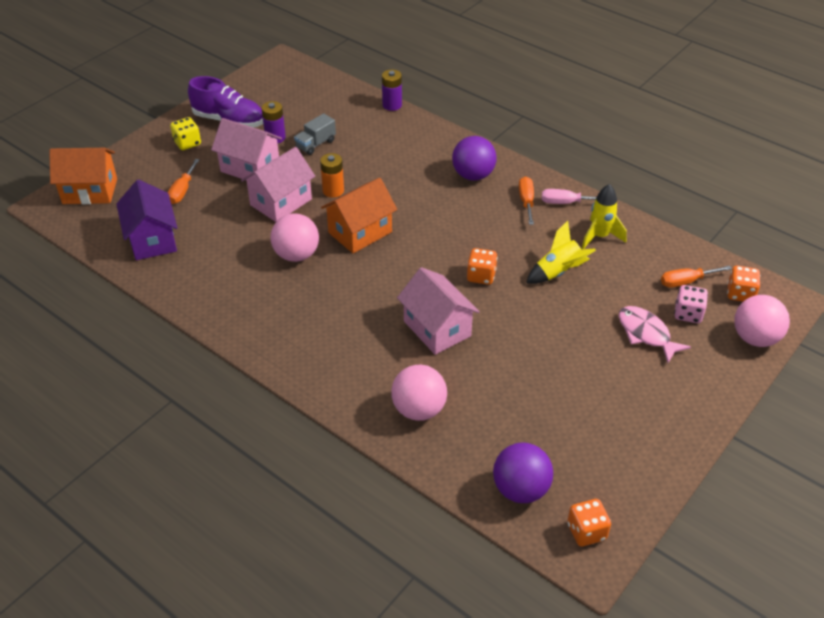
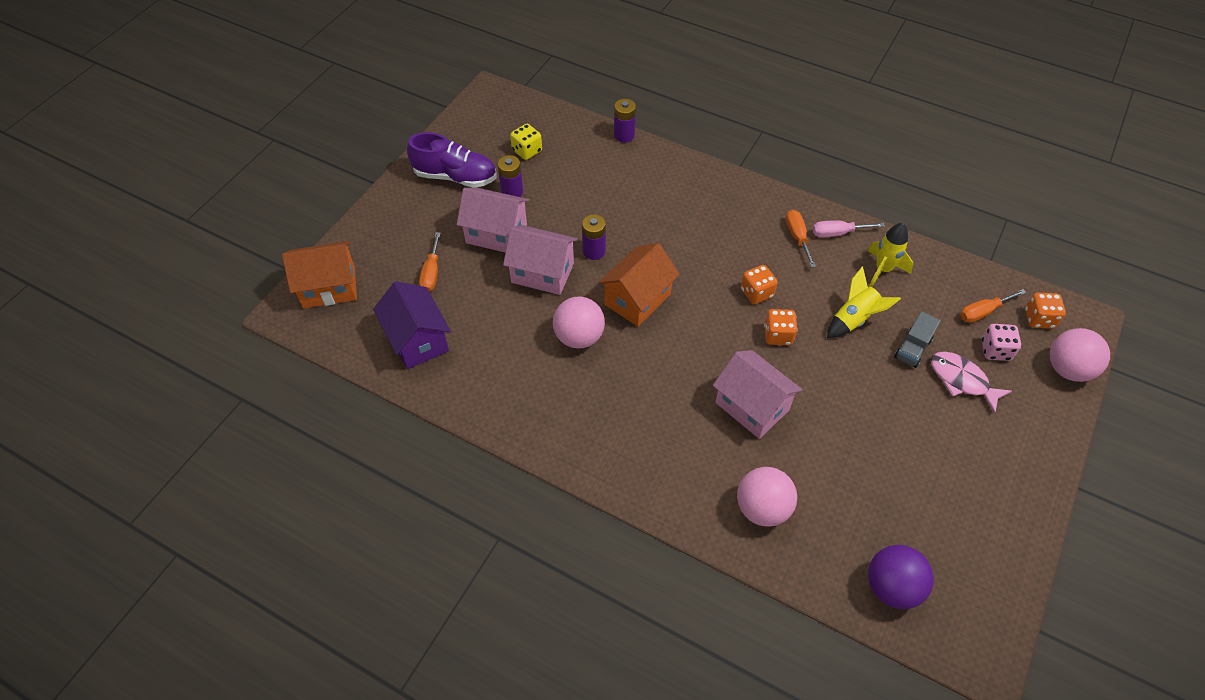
camera: 10 degrees left, 10 degrees up
yellow dice [170,117,201,150] -> yellow dice moved to [510,124,542,160]
pink house [241,147,315,222] -> pink house turned 75 degrees clockwise [503,225,578,295]
grey truck [294,113,336,155] -> grey truck moved to [894,311,940,368]
orange battery [320,153,344,198] -> purple battery [582,214,606,260]
purple ball [452,136,496,181] -> none
orange dice [567,499,611,546] -> orange dice moved to [741,265,778,304]

